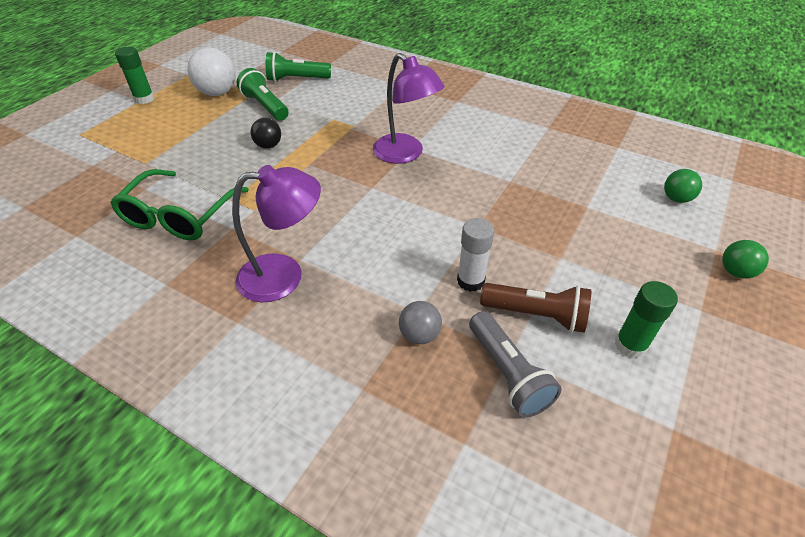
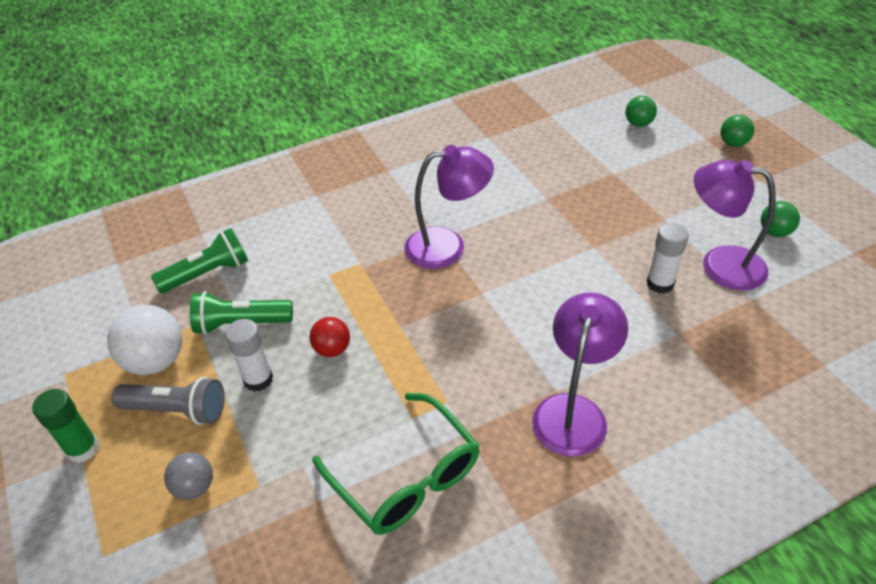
camera: 55 degrees left, 0 degrees up
black ball [251,118,281,149] -> red ball [309,317,350,357]
green flashlight [266,52,331,82] -> green flashlight turned 150 degrees counterclockwise [151,228,248,293]
grey ball [399,301,442,344] -> grey ball moved to [164,452,213,500]
grey flashlight [469,311,562,418] -> grey flashlight moved to [112,377,225,425]
brown flashlight [480,283,591,333] -> purple lamp [694,160,776,290]
green glue stick [614,281,678,359] -> green ball [761,201,800,237]
none -> white glue stick [225,319,273,392]

